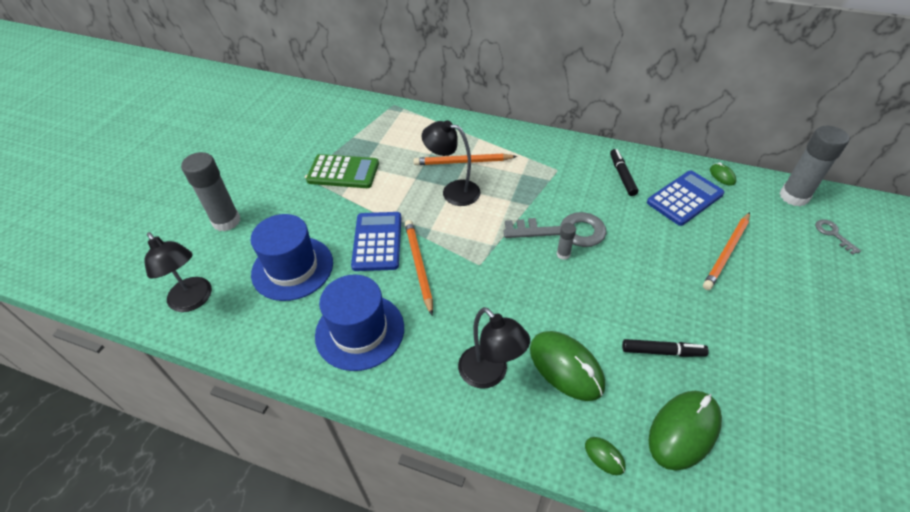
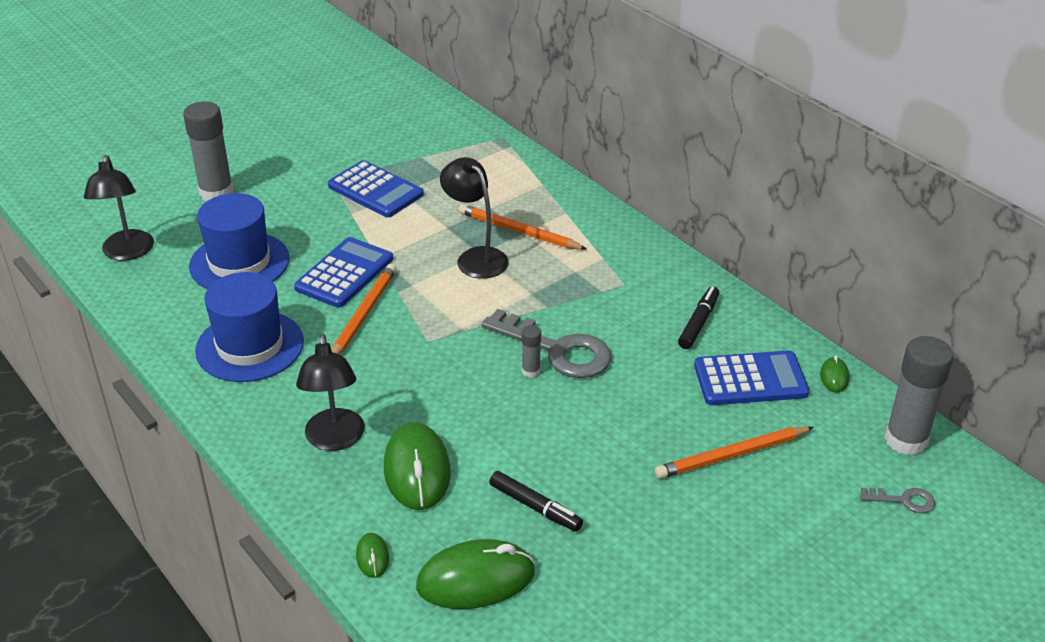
camera: 30 degrees right, 10 degrees down
green calculator [306,154,379,188] -> blue calculator [328,160,424,217]
grey key [815,220,861,255] -> grey key turned 90 degrees clockwise [860,488,935,513]

